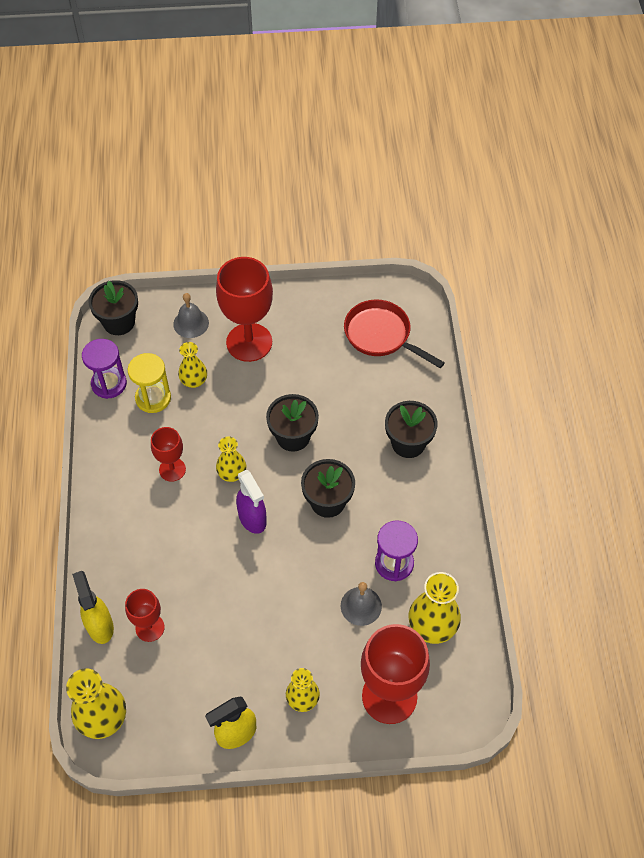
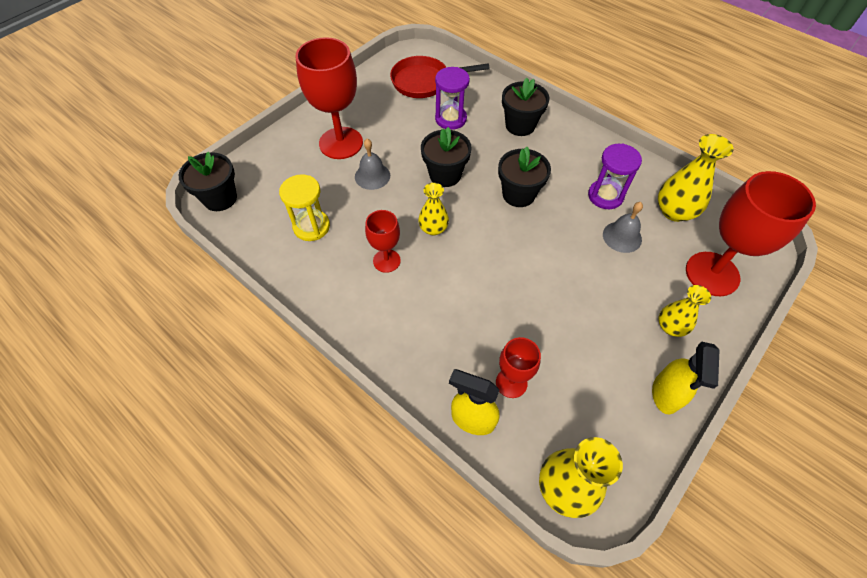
camera: 45 degrees left, 0 degrees up
purple hourglass [82,339,127,399] -> purple hourglass moved to [435,67,470,130]
grey bell [173,293,209,338] -> grey bell moved to [355,139,390,190]
yellow vase [178,342,207,388] -> none
purple spray bottle [236,470,267,534] -> none

